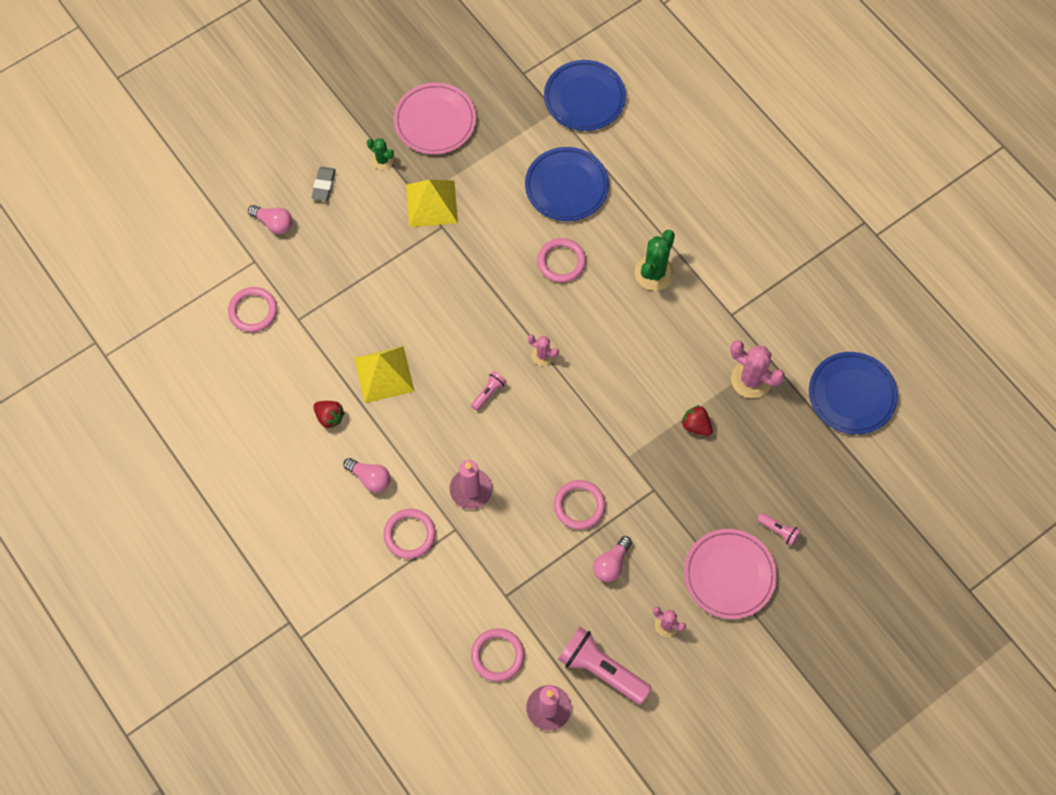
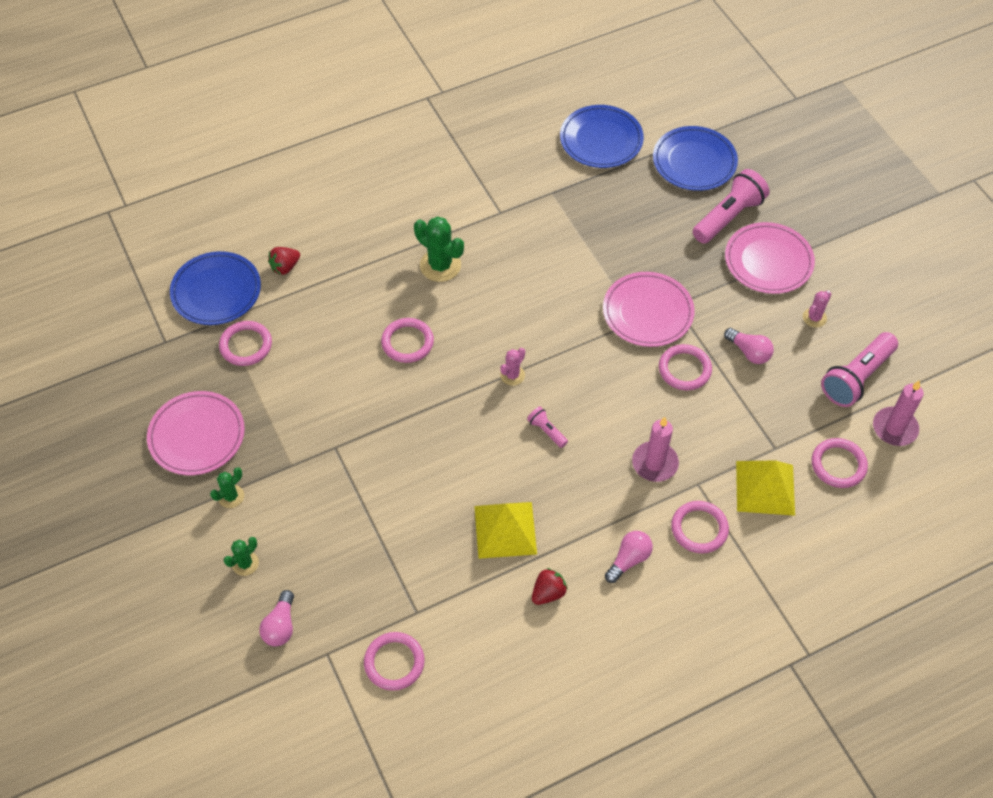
camera: 80 degrees left, 10 degrees down
pink light bulb [248,205,292,234] -> pink light bulb turned 150 degrees clockwise [259,590,294,646]
grey eraser [311,167,336,201] -> green cactus [224,537,259,576]
yellow pyramid [406,180,458,227] -> yellow pyramid moved to [736,460,795,516]
blue plate [525,147,609,221] -> blue plate moved to [653,126,738,191]
red strawberry [681,405,713,436] -> red strawberry moved to [268,247,300,275]
pink cactus [730,340,785,399] -> none
pink flashlight [757,513,801,546] -> pink flashlight [693,169,769,244], size x2.10
none -> pink ring [219,321,272,366]
none -> pink plate [603,272,695,347]

